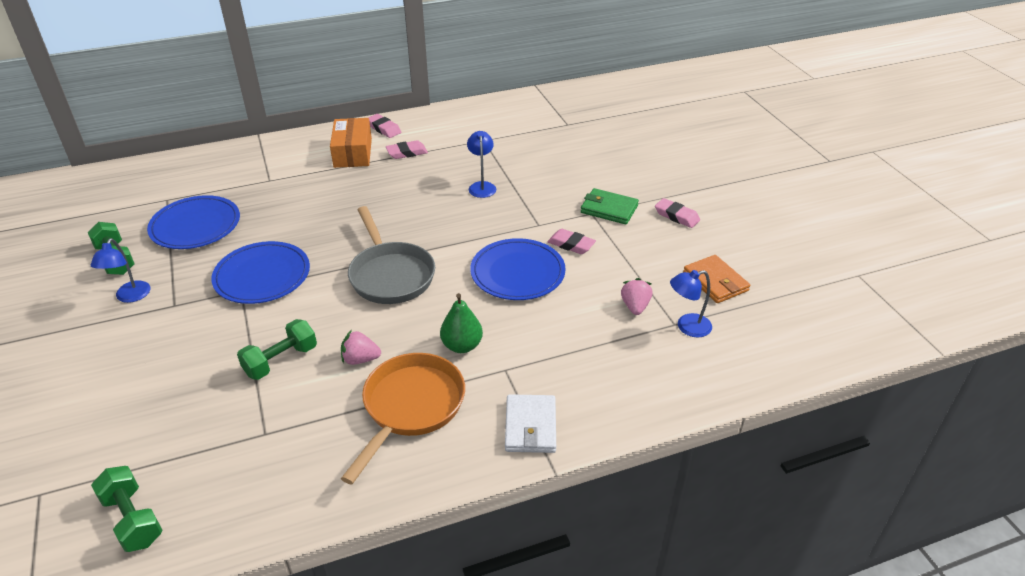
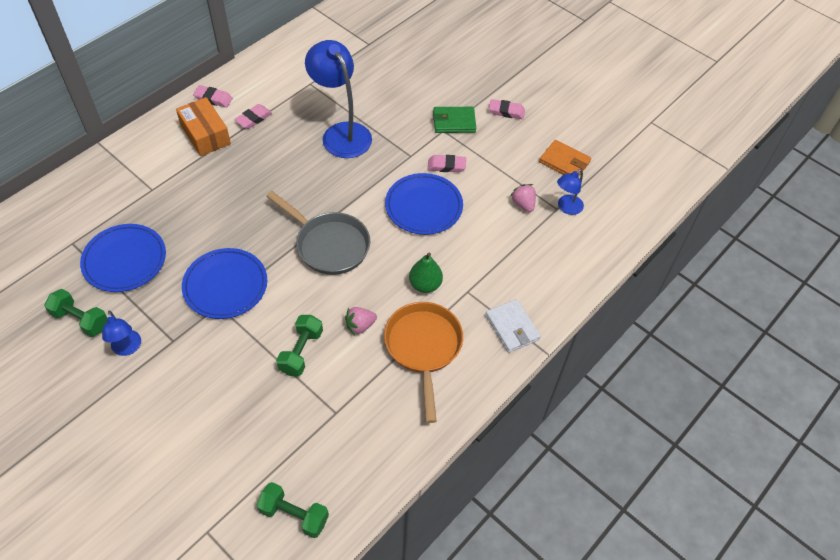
camera: 30 degrees left, 15 degrees up
blue lamp [467,131,496,198] -> blue lamp [305,40,372,158], size x2.00

